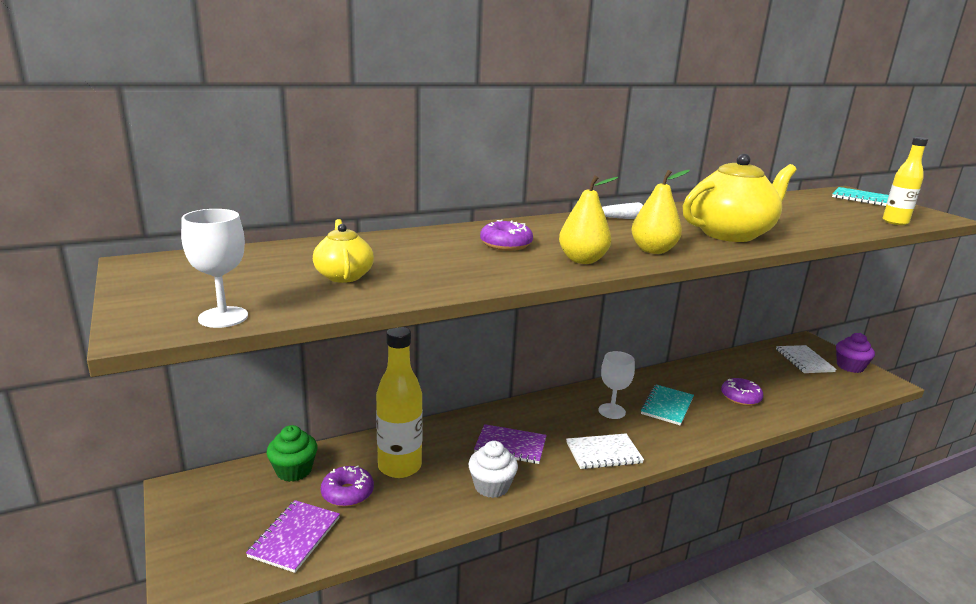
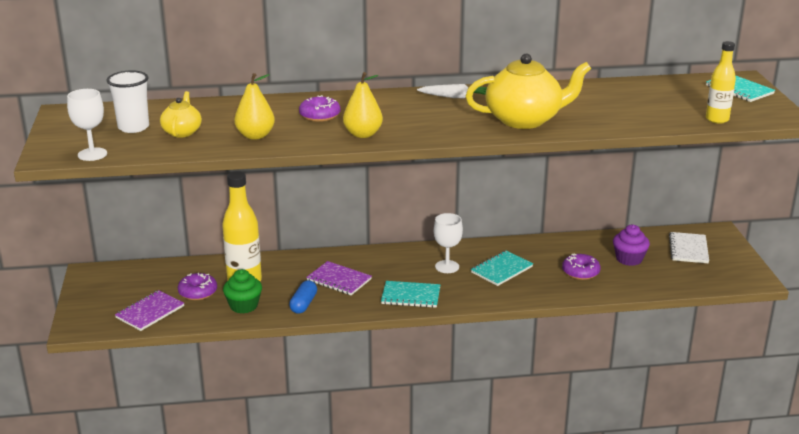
camera: 20 degrees right, 5 degrees up
green cupcake [267,425,318,482] -> green cupcake moved to [223,269,262,314]
white cupcake [468,441,518,498] -> blue capsule [289,280,317,314]
white notebook [566,433,644,469] -> turquoise notebook [381,281,441,308]
yellow pear [631,170,690,254] -> yellow pear moved to [234,73,275,140]
purple cupcake [836,333,875,373] -> purple cupcake moved to [613,225,650,266]
none -> white cup [107,70,149,133]

